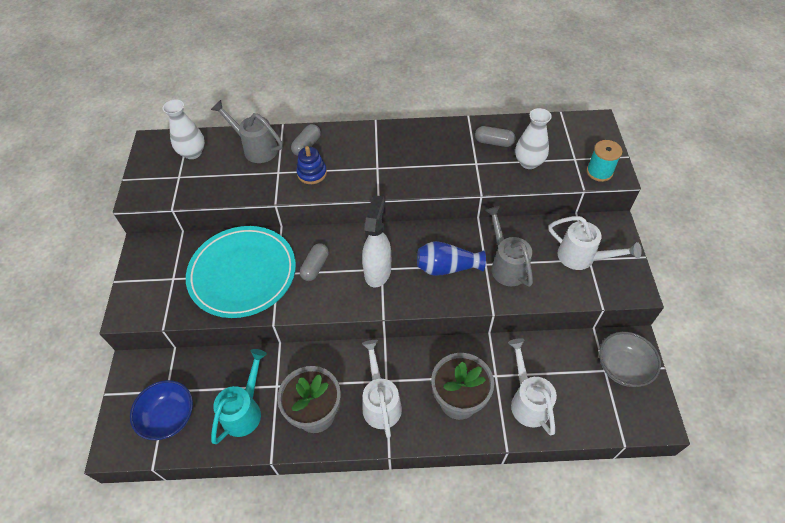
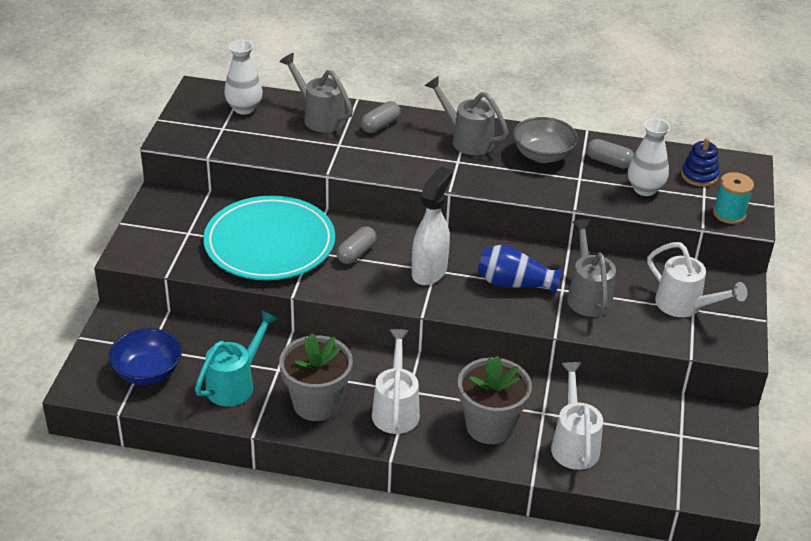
camera: 10 degrees right, 15 degrees down
blue stacking toy [296,146,327,184] -> blue stacking toy moved to [681,138,719,187]
grey bowl [599,332,661,387] -> grey bowl moved to [513,117,578,163]
none -> grey watering can [425,76,509,155]

